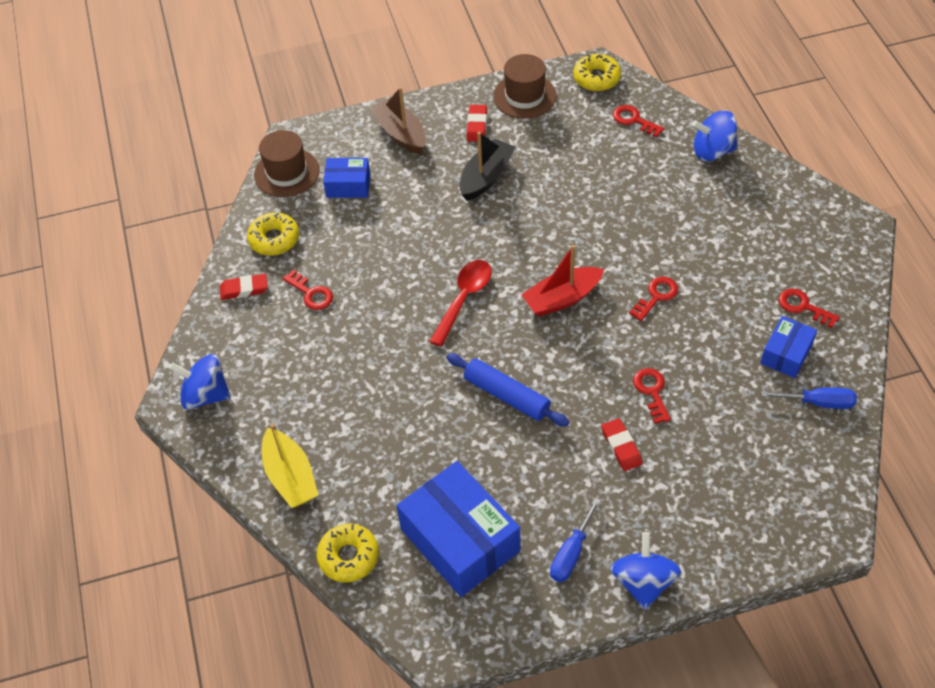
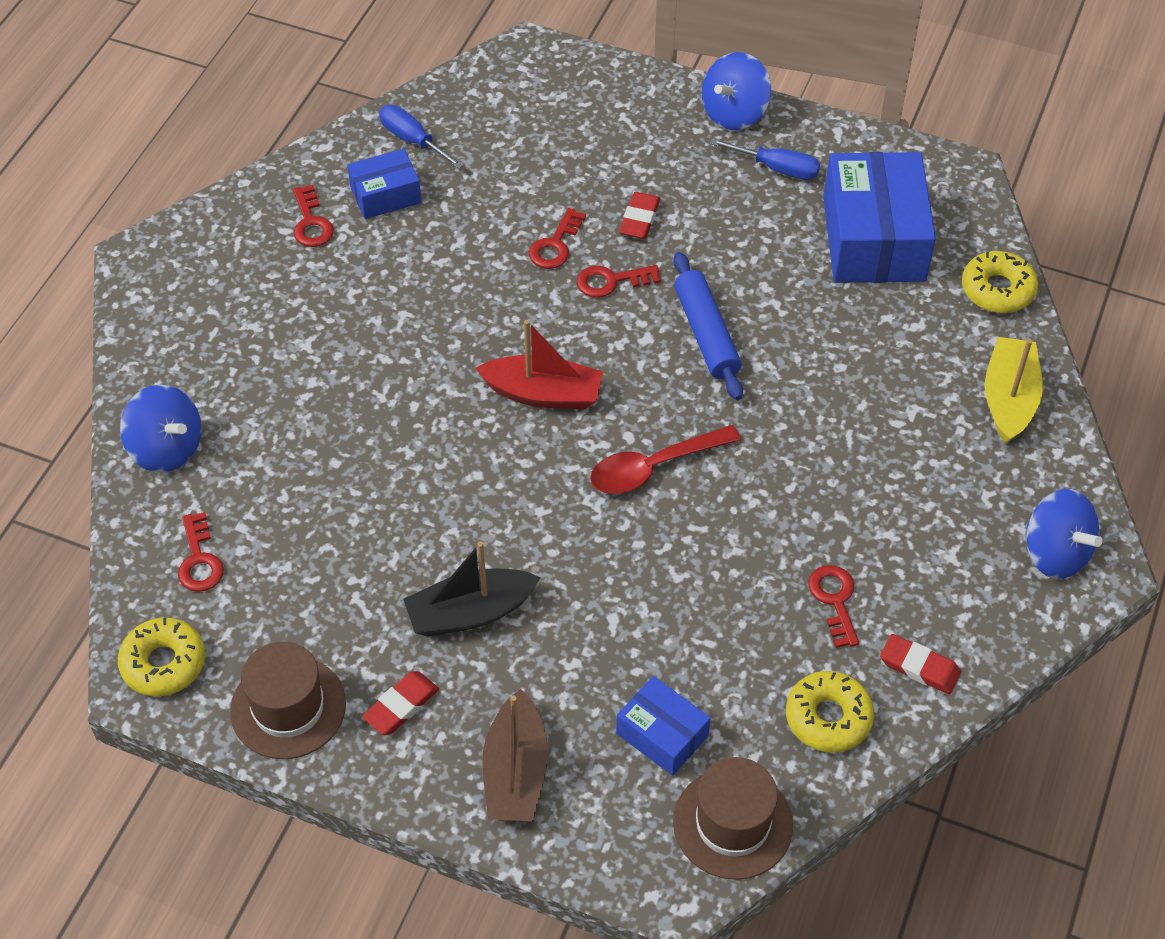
camera: 145 degrees left, 0 degrees up
blue screwdriver [550,497,601,582] -> blue screwdriver turned 45 degrees clockwise [710,138,820,180]
red key [629,277,678,321] -> red key moved to [576,265,661,298]

